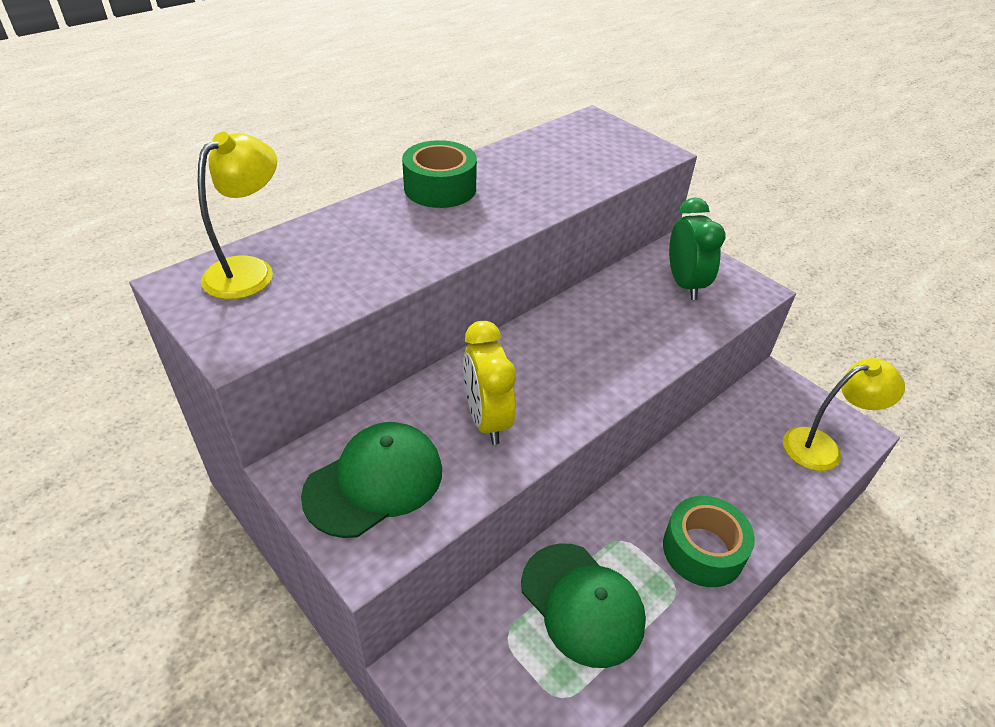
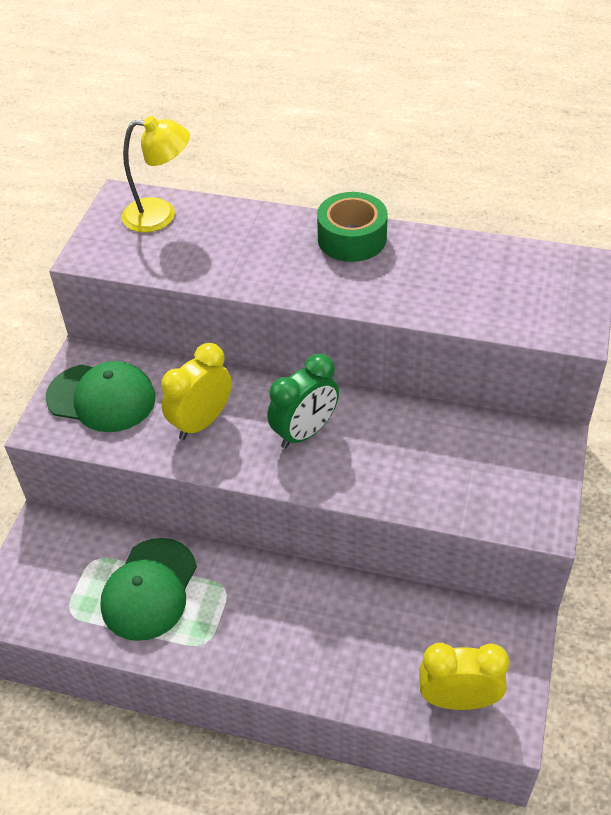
camera: 60 degrees right, 5 degrees up
green tape [663,496,755,587] -> none
green clock [669,197,725,300] -> green clock moved to [267,354,339,449]
yellow lamp [783,358,905,471] -> yellow clock [419,643,509,710]

